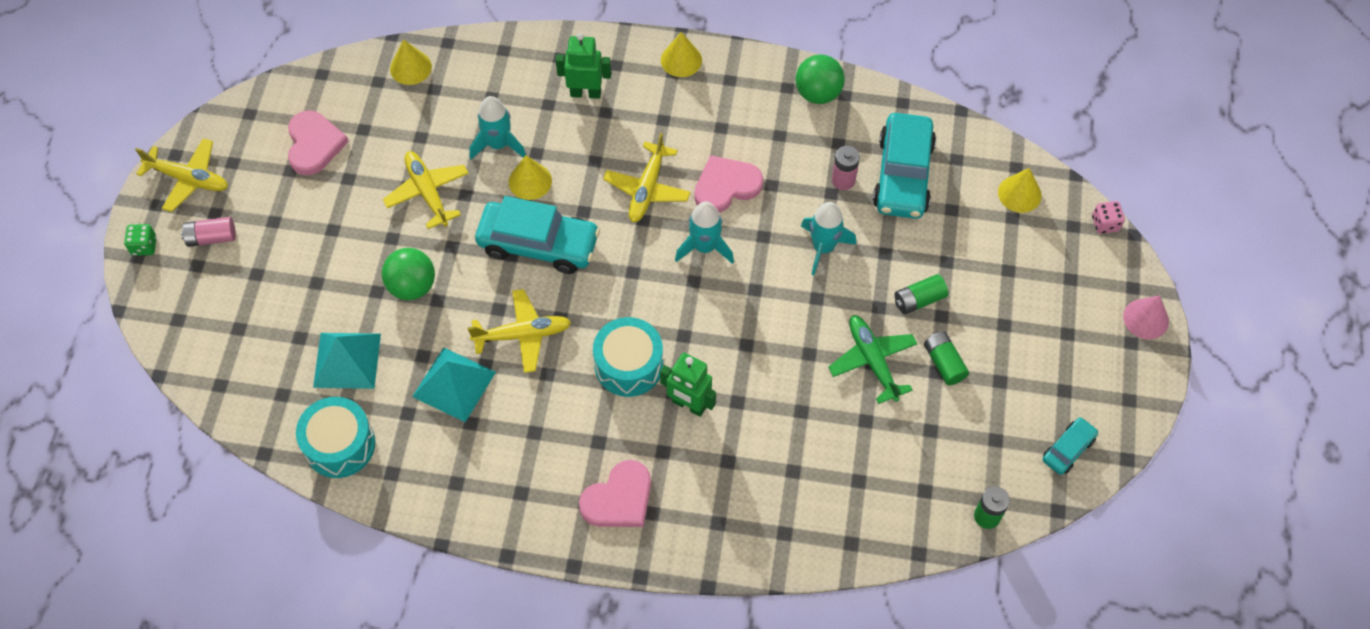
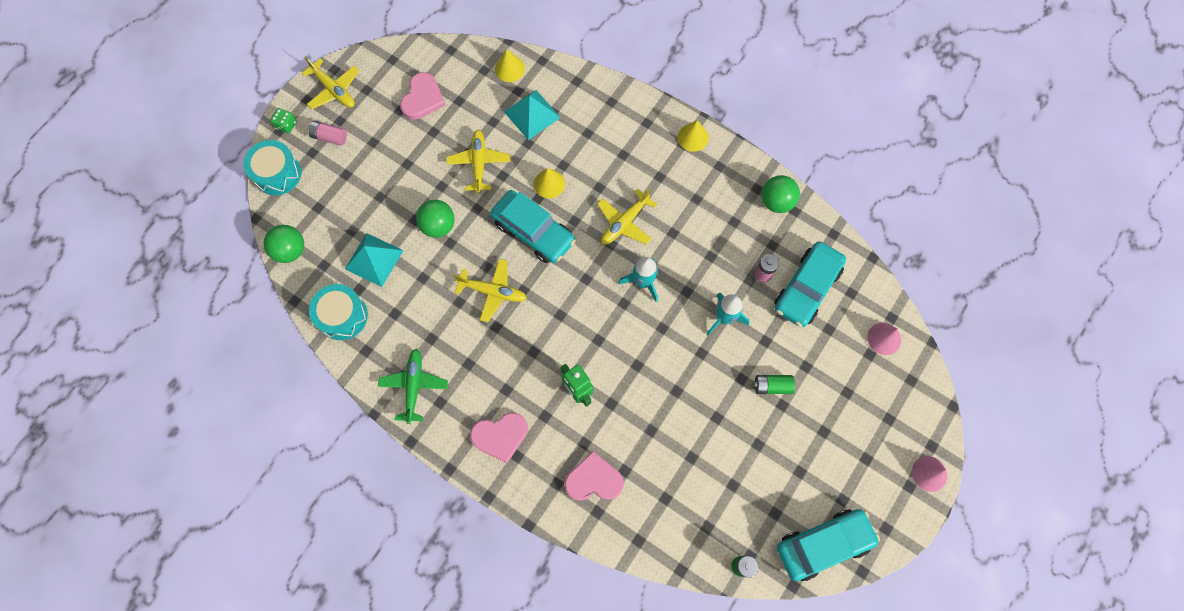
camera: 25 degrees right, 10 degrees up
turquoise pyramid [412,347,496,422] -> turquoise pyramid moved to [504,90,561,140]
turquoise rocket [469,96,526,159] -> none
green robot [556,33,611,99] -> none
turquoise drum [593,317,663,397] -> turquoise drum moved to [244,140,301,195]
pink heart [694,155,763,213] -> pink heart moved to [564,451,624,501]
green plane [828,315,917,404] -> green plane moved to [378,349,448,424]
green battery [924,332,969,385] -> none
yellow cone [998,168,1042,213] -> pink cone [868,323,901,355]
turquoise car [1043,417,1098,475] -> turquoise car [777,509,880,581], size x2.00
pink dice [1092,201,1125,234] -> none
none -> green ball [264,225,304,263]

